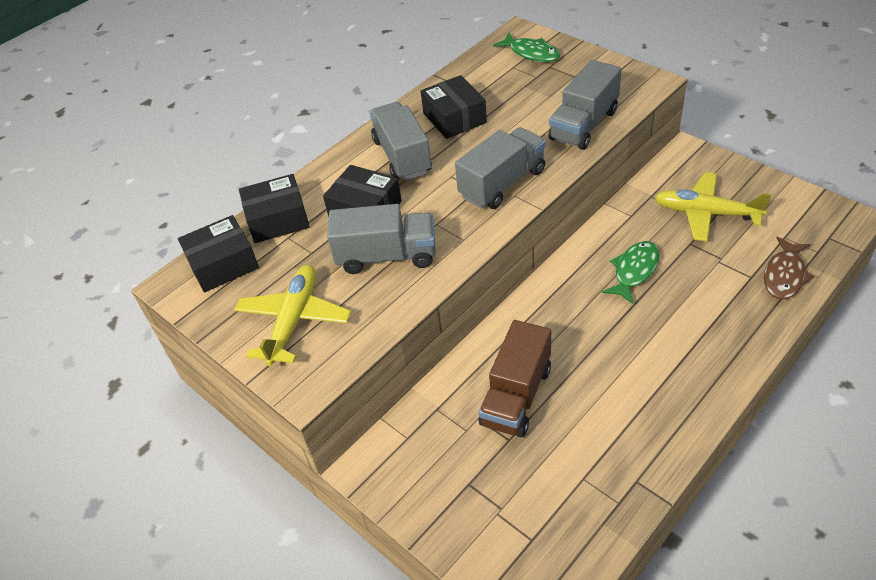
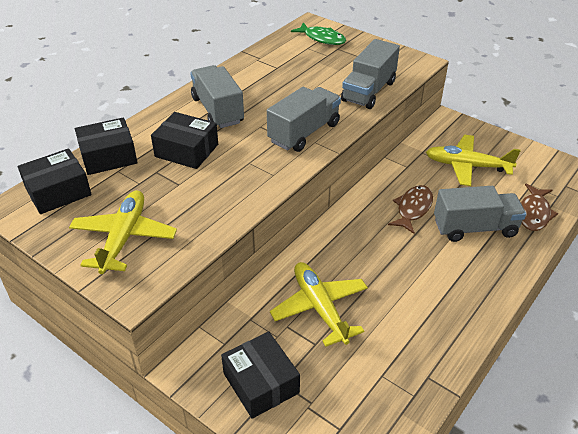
camera: 10 degrees left, 5 degrees down
grey truck [327,204,435,274] -> grey truck moved to [434,186,526,242]
black box [421,75,487,139] -> black box moved to [221,332,300,419]
brown truck [479,320,551,437] -> yellow plane [270,262,368,347]
green fish [602,241,660,304] -> brown fish [388,185,433,234]

